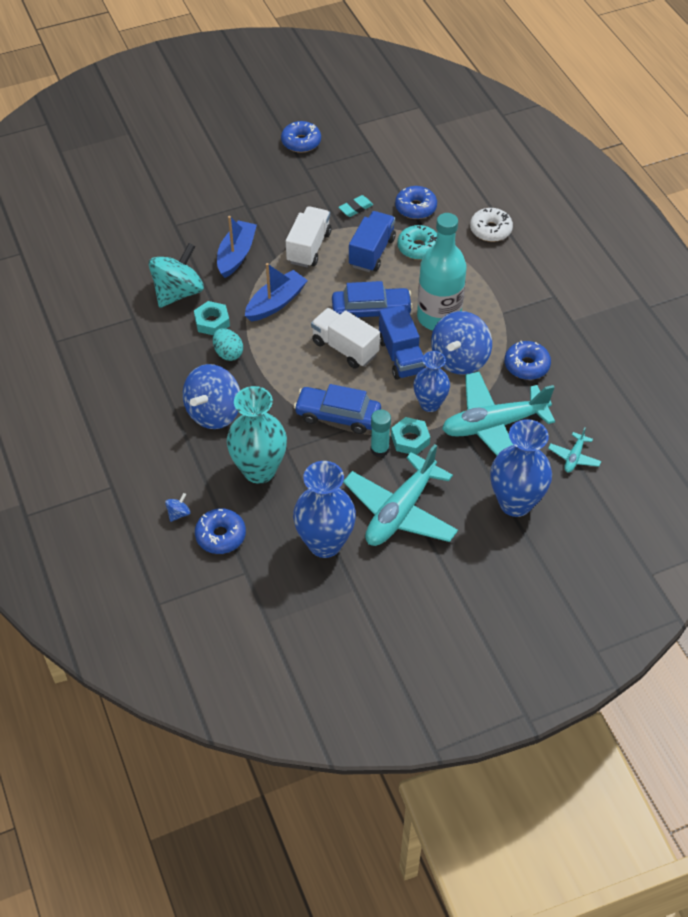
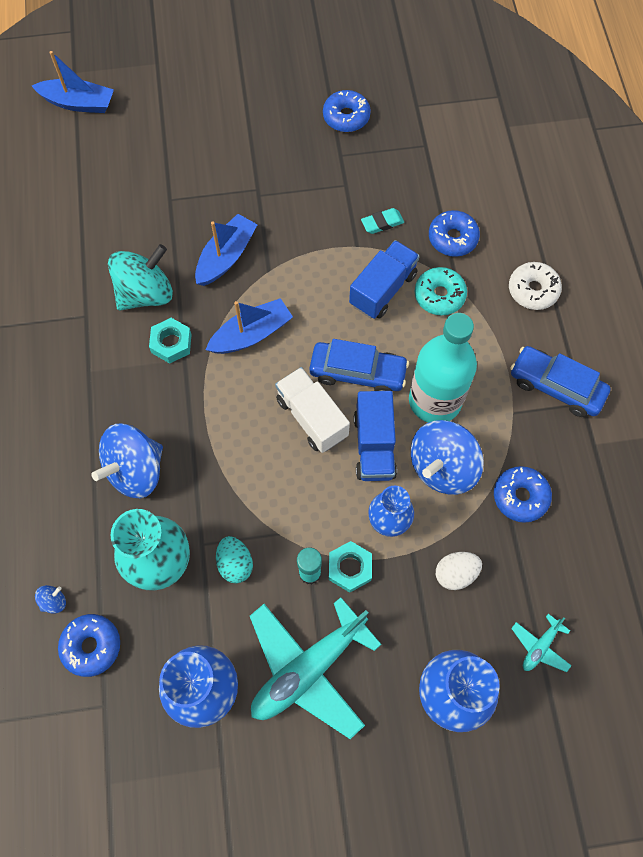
camera: 15 degrees right, 15 degrees up
turquoise egg [213,328,243,361] -> turquoise egg moved to [216,536,253,583]
white truck [286,206,332,268] -> none
blue car [294,384,381,434] -> blue car moved to [510,346,611,417]
turquoise plane [442,372,555,456] -> white egg [436,552,482,590]
none -> blue boat [32,51,114,113]

